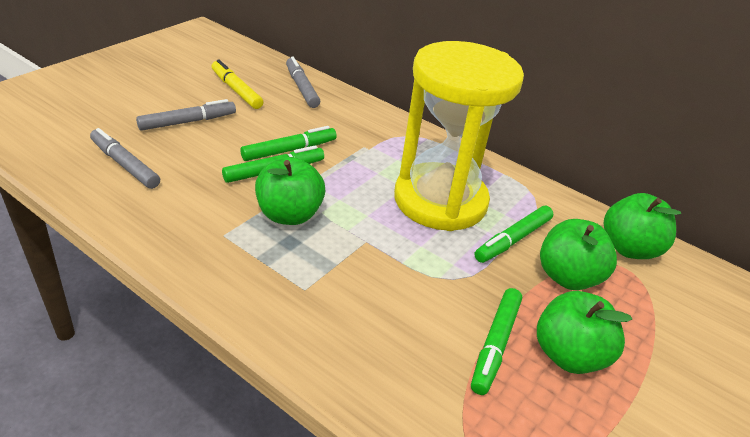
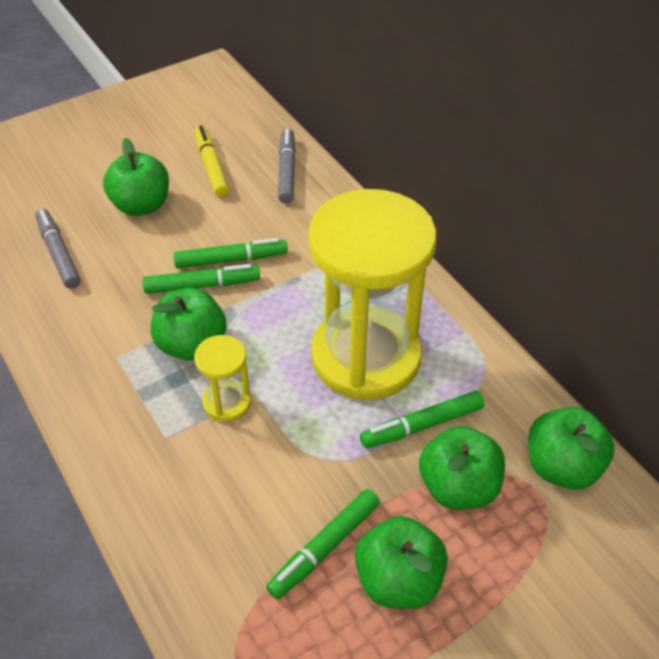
camera: 25 degrees right, 10 degrees up
grey marker [136,99,236,131] -> green apple [103,138,169,216]
none -> yellow hourglass [194,335,251,422]

